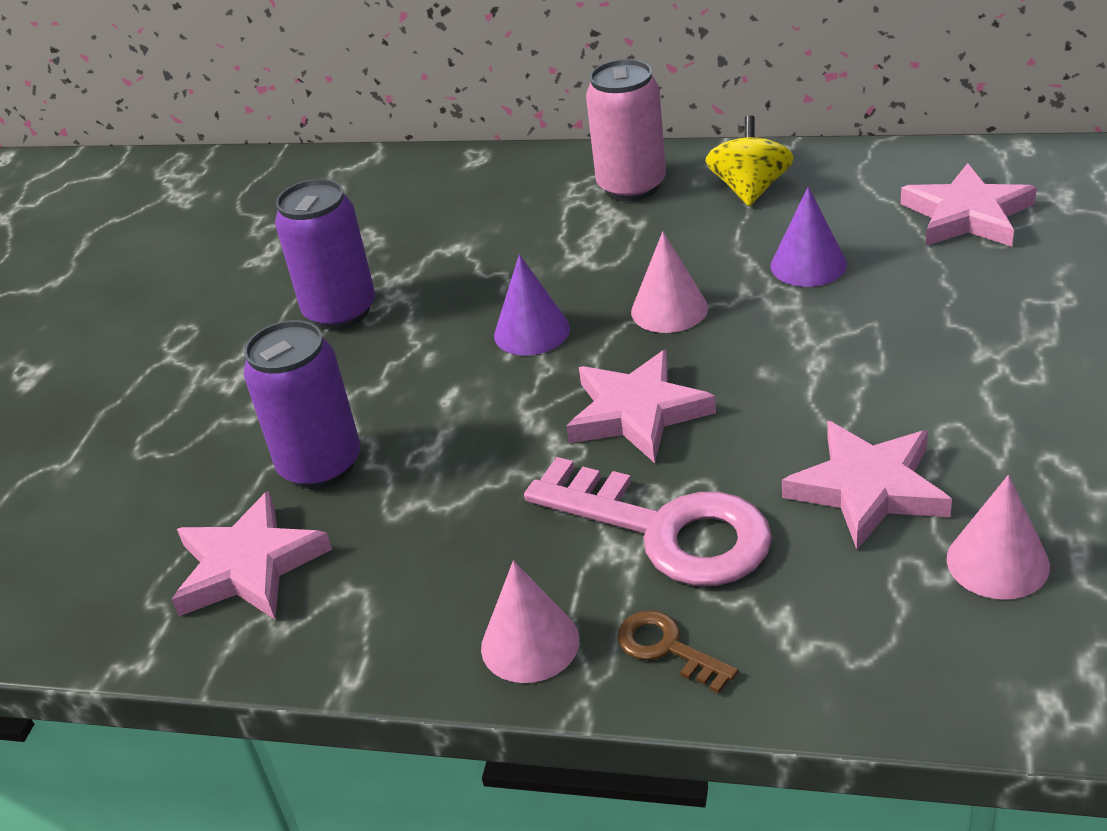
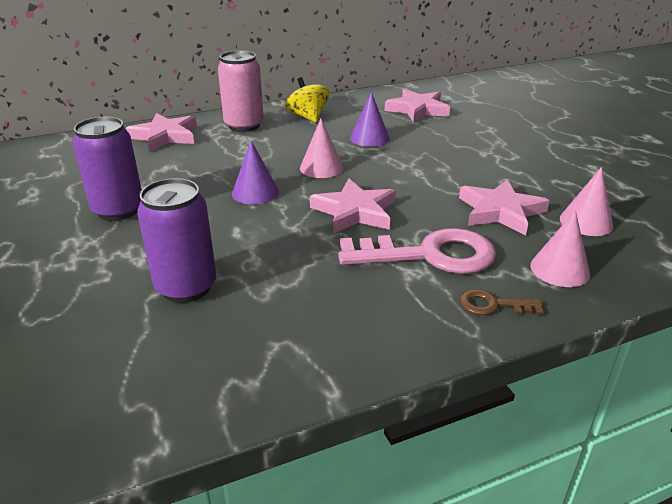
camera: 40 degrees left, 5 degrees down
pink star [171,491,332,619] -> pink star moved to [125,113,197,152]
pink cone [481,560,579,683] -> pink cone moved to [530,210,590,287]

